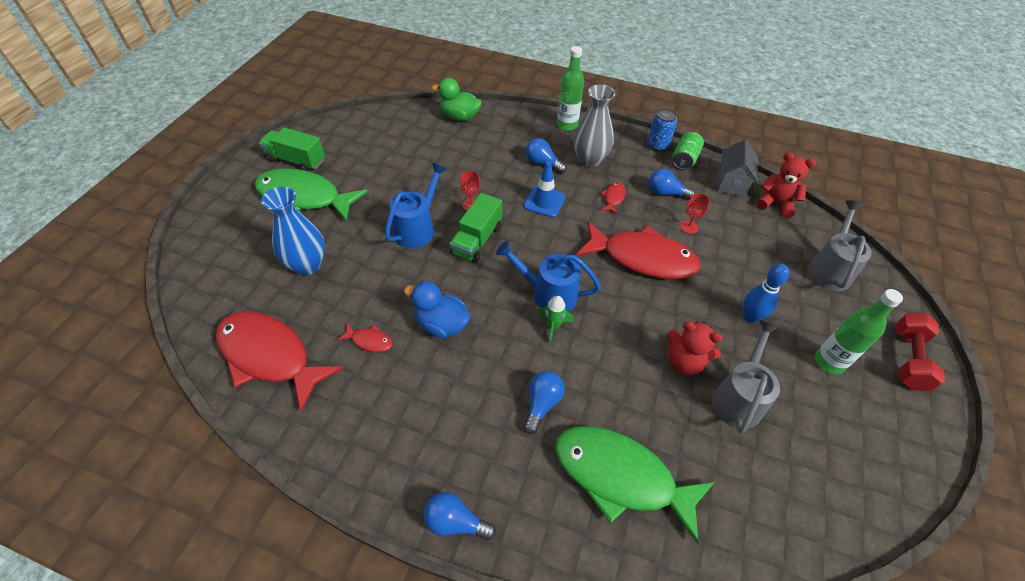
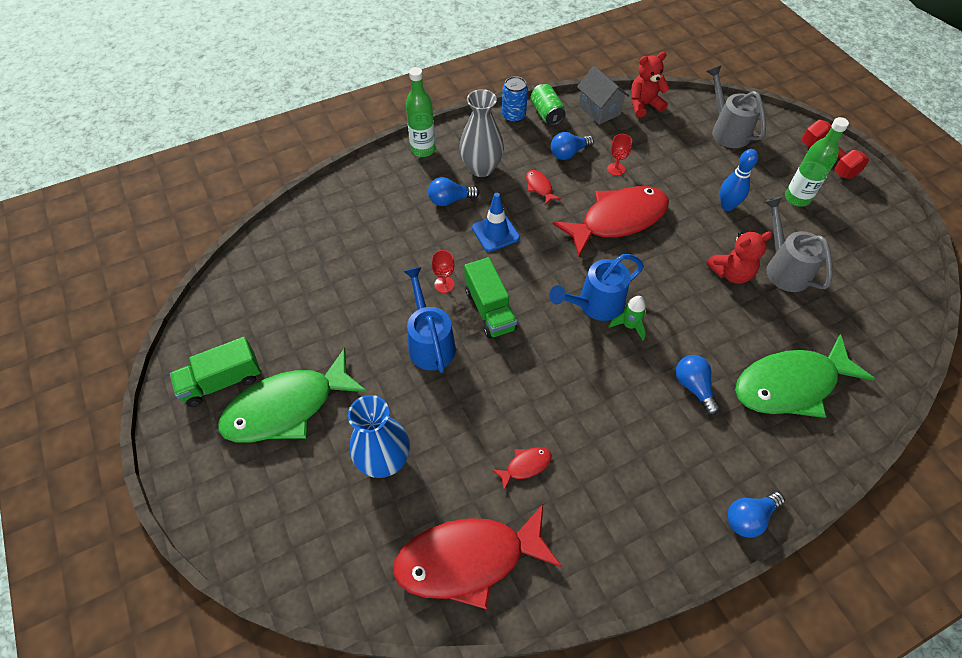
camera: 45 degrees left, 5 degrees up
blue duck [404,281,471,338] -> none
green duck [432,78,482,121] -> none

